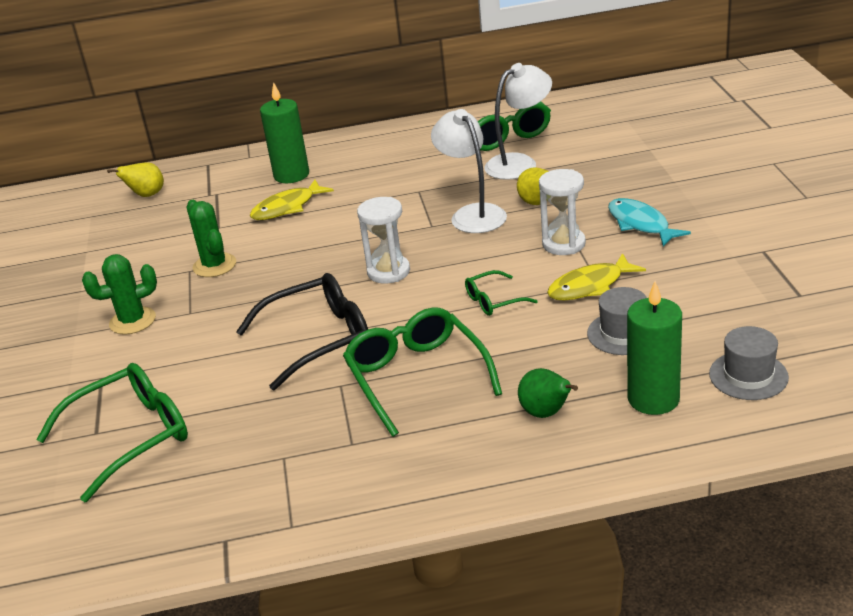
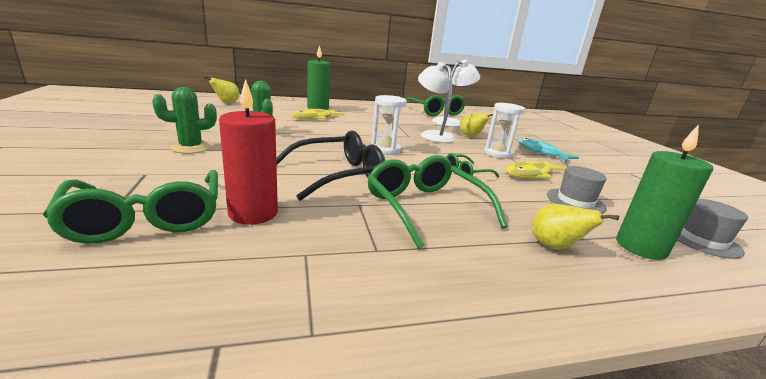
camera: 10 degrees left, 10 degrees down
green glasses [36,363,188,502] -> green glasses turned 105 degrees clockwise [43,170,218,244]
green pear [518,368,578,418] -> yellow pear [532,204,619,250]
none -> red candle [219,79,278,225]

